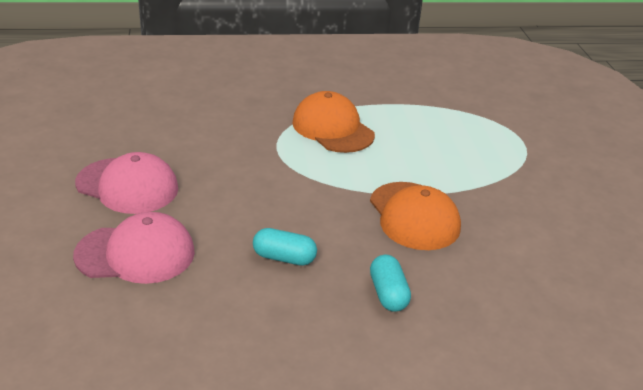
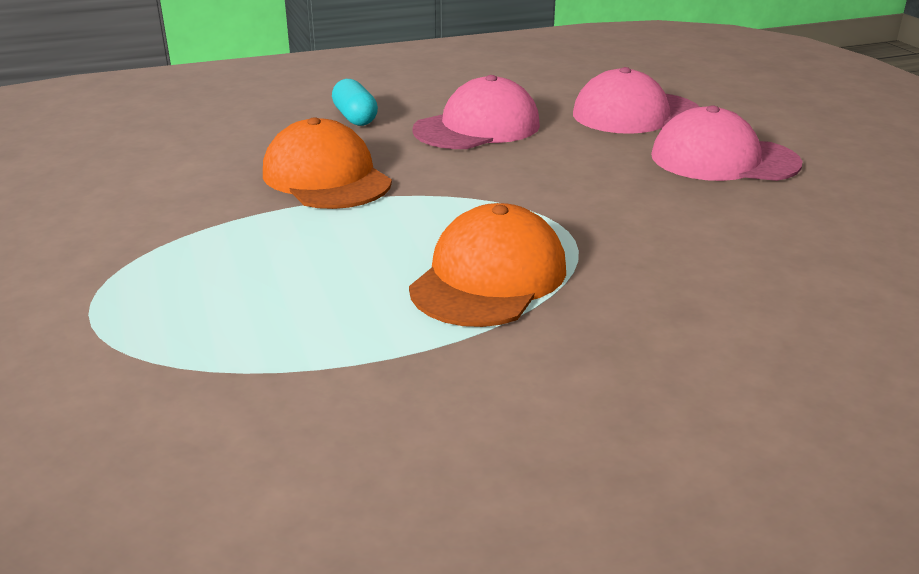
camera: 170 degrees right, 5 degrees down
turquoise capsule [253,228,317,266] -> pink cap [412,75,540,149]
orange cap [292,91,375,153] -> orange cap turned 105 degrees counterclockwise [409,203,566,327]

